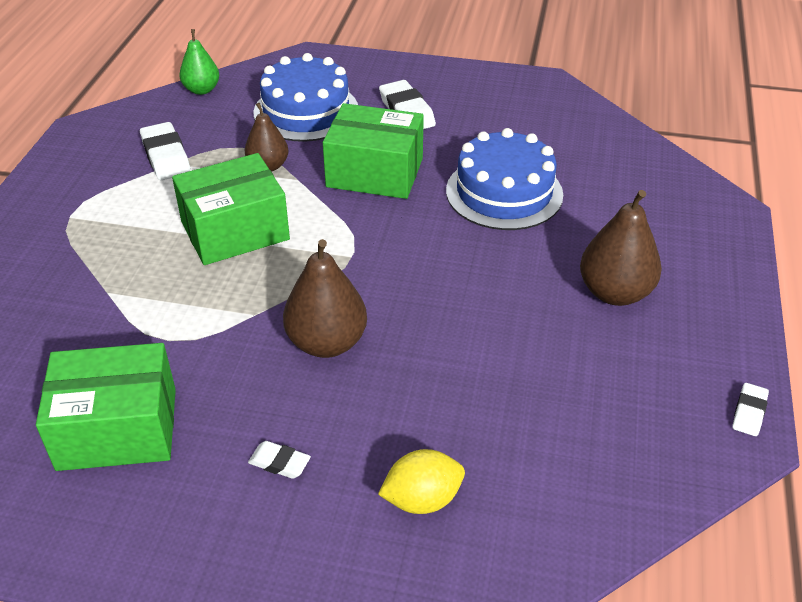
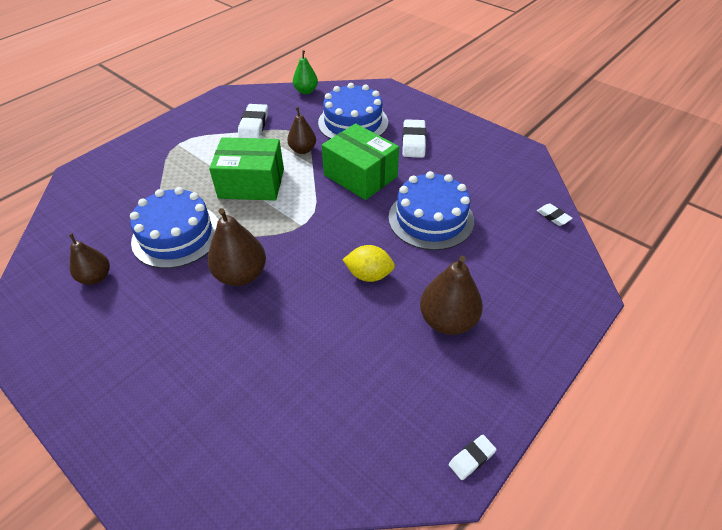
camera: 30 degrees right, 5 degrees up
green box [36,343,176,471] -> brown pear [69,233,110,285]
white eraser [248,441,311,479] -> white eraser moved to [537,204,573,226]
yellow lemon [378,449,465,514] -> yellow lemon moved to [343,245,395,282]
none -> blue cake [130,187,218,268]

